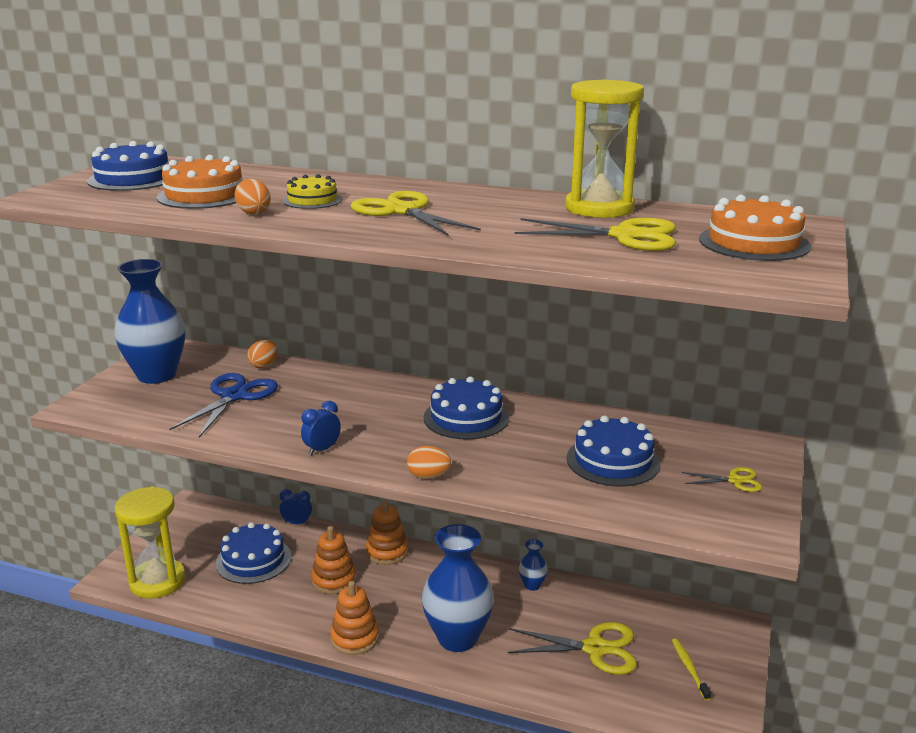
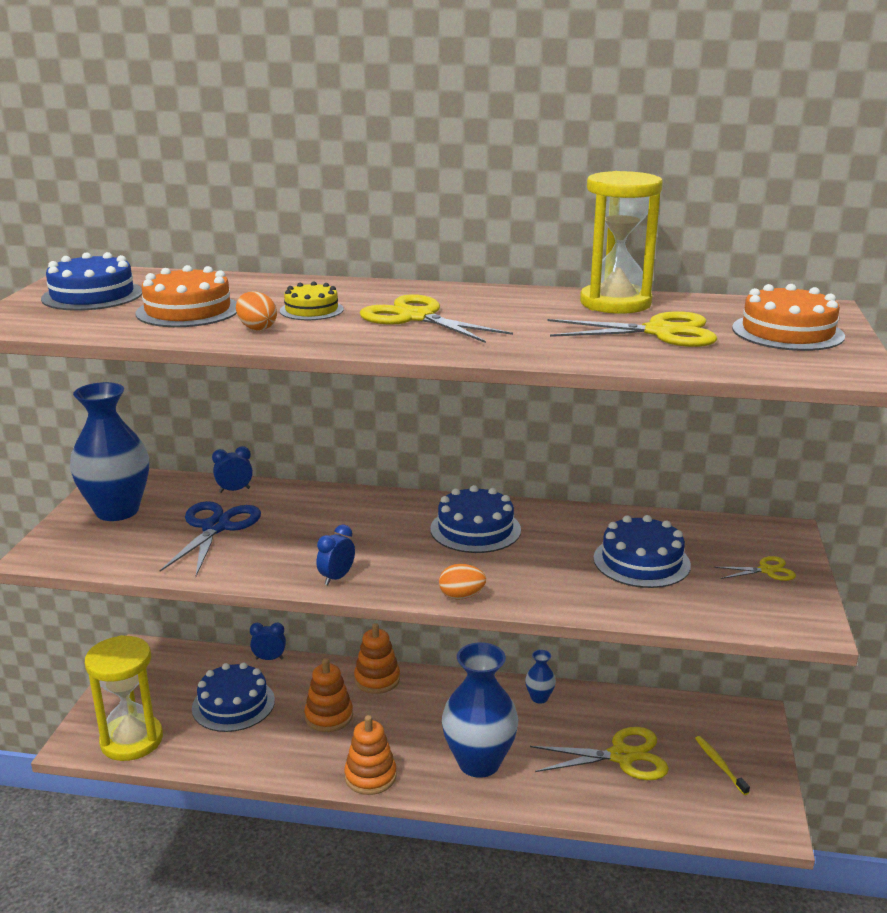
camera: 10 degrees left, 0 degrees up
orange egg [247,339,278,368] -> blue clock [212,446,253,493]

